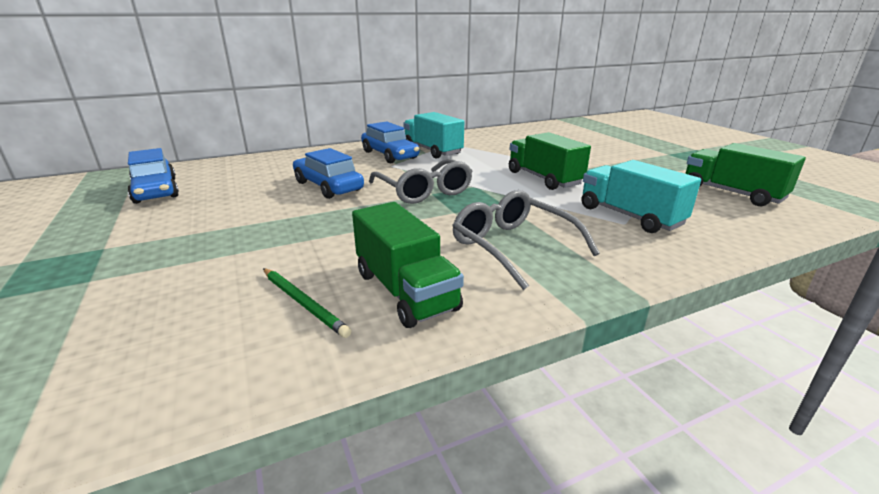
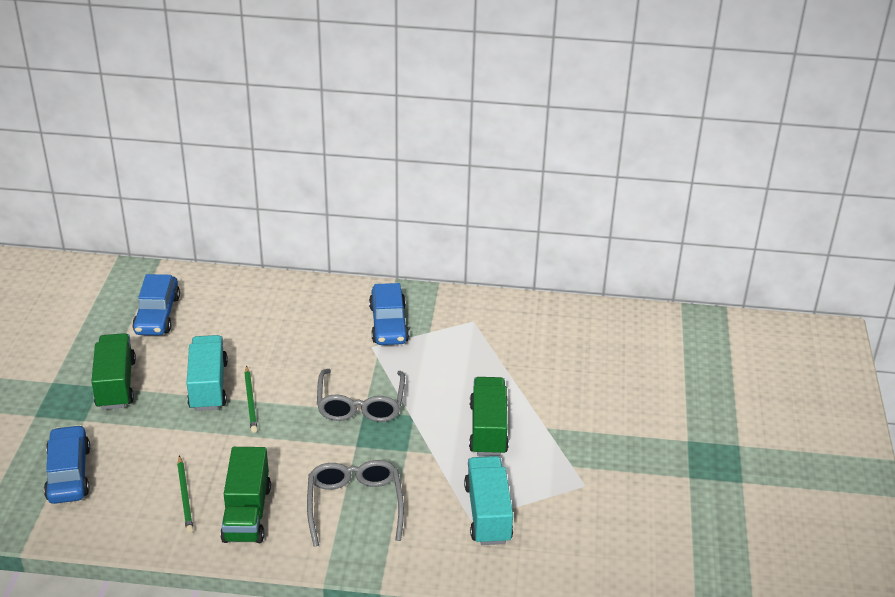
camera: 30 degrees right, 10 degrees up
blue car [293,148,364,199] -> blue car moved to [44,425,90,504]
turquoise truck [403,112,464,158] -> turquoise truck moved to [187,335,228,411]
green truck [685,143,806,206] -> green truck moved to [91,333,136,409]
none -> green pencil [244,365,257,433]

